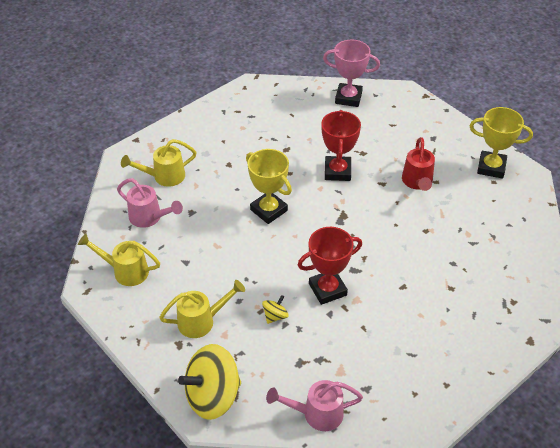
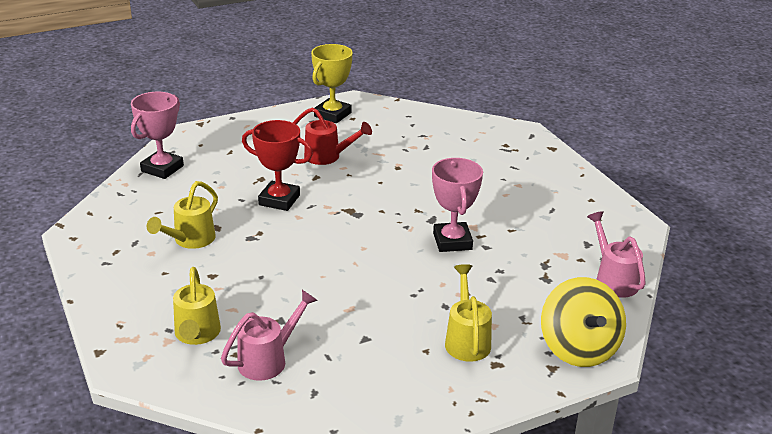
camera: 75 degrees left, 15 degrees down
yellow watering can [78,233,160,286] -> yellow watering can moved to [147,181,218,249]
yellow trophy [246,149,292,224] -> none
yellow spinning top [262,295,289,324] -> none
pink watering can [266,380,363,431] -> pink watering can turned 150 degrees clockwise [587,211,646,298]
red trophy [298,227,362,305] -> pink trophy [432,158,483,252]

